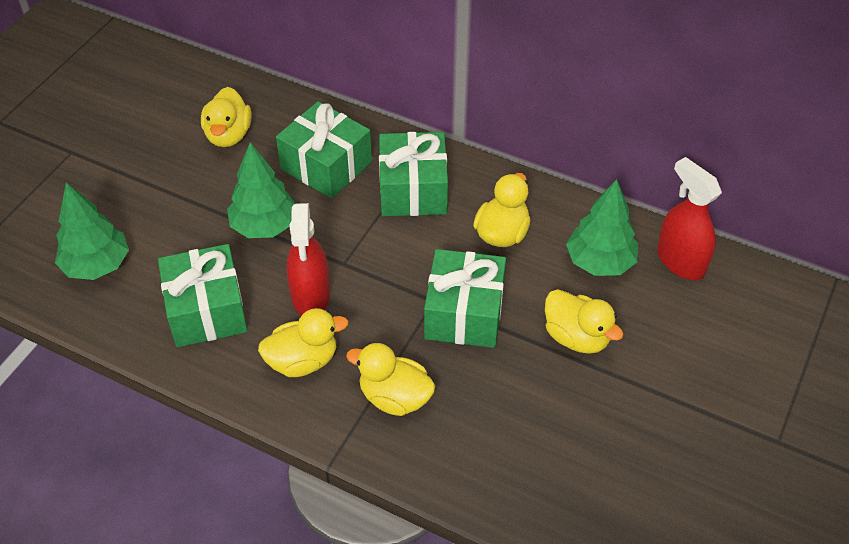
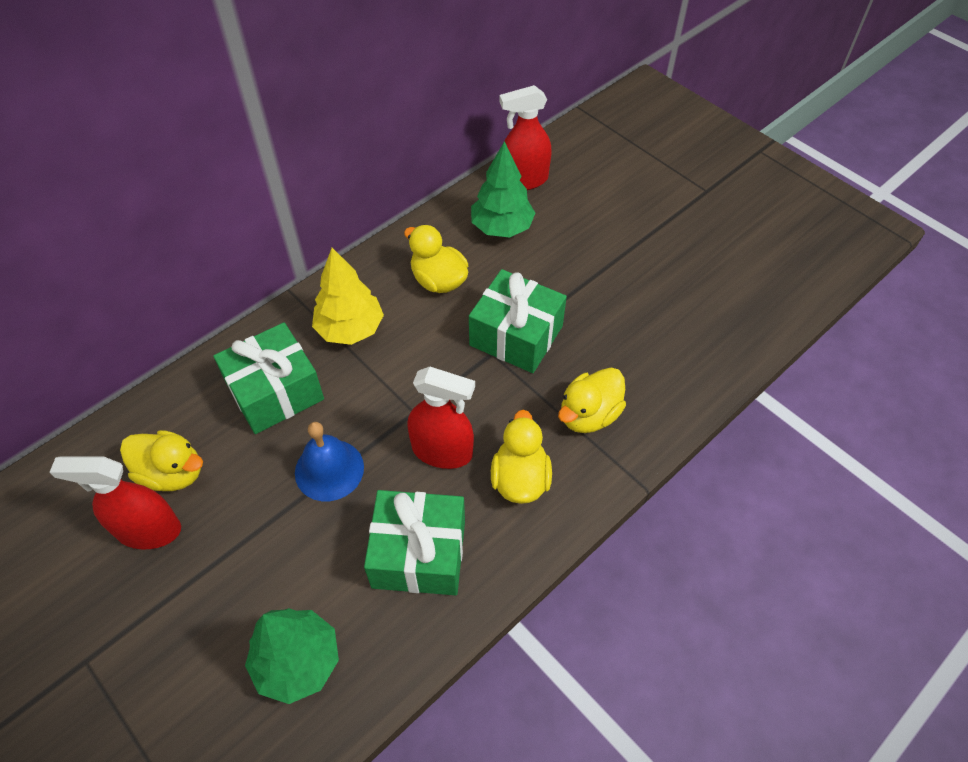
camera: 70 degrees left, 5 degrees up
green tree [227,142,296,238] -> blue bell [295,422,364,501]
green gift [379,132,448,216] -> yellow tree [312,248,384,345]
yellow duck [545,289,623,354] -> none
none -> red spray bottle [50,456,181,549]

